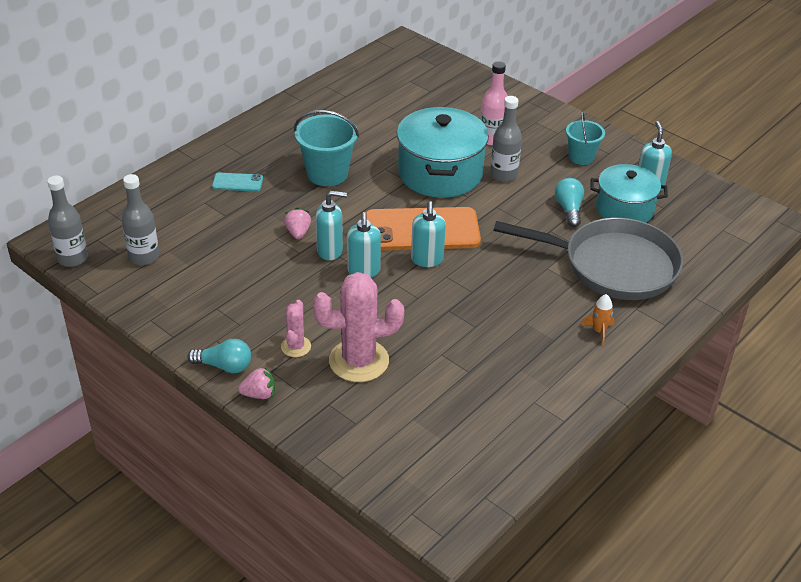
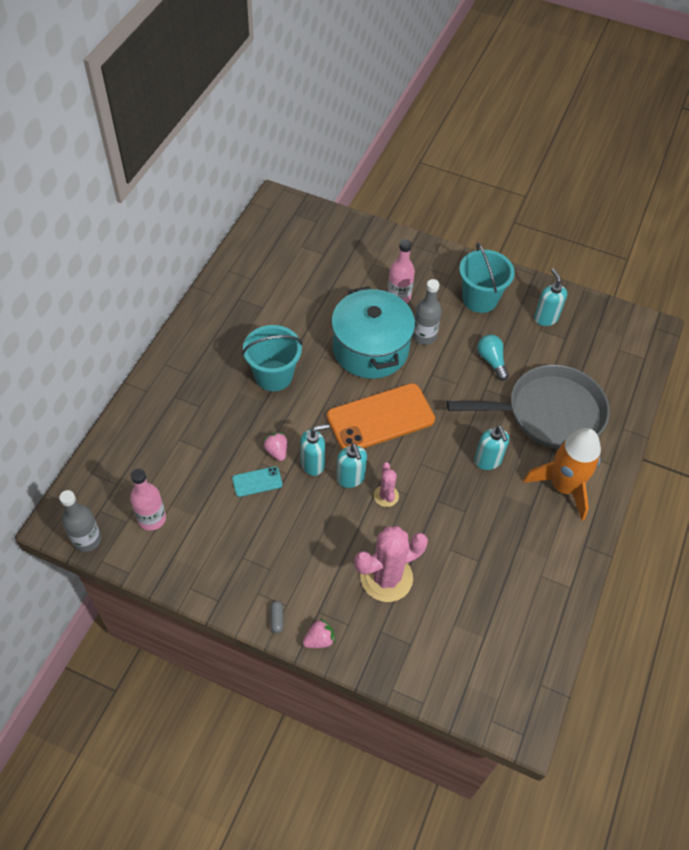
camera: 20 degrees left, 15 degrees up
grey bottle [122,174,159,265] -> pink bottle [130,468,166,531]
turquoise light bulb [187,339,251,373] -> grey capsule [270,601,283,633]
turquoise phone [212,173,263,191] -> turquoise phone moved to [232,466,283,497]
pink cactus [281,300,311,357] -> pink cactus moved to [374,462,399,507]
turquoise soap dispenser [411,201,446,267] -> turquoise soap dispenser moved to [474,425,509,470]
turquoise bucket [566,111,605,165] -> turquoise bucket [459,243,515,313], size x1.56
orange rocket [581,294,615,345] -> orange rocket [523,428,601,521], size x2.48
turquoise pot [590,164,668,223] -> none

